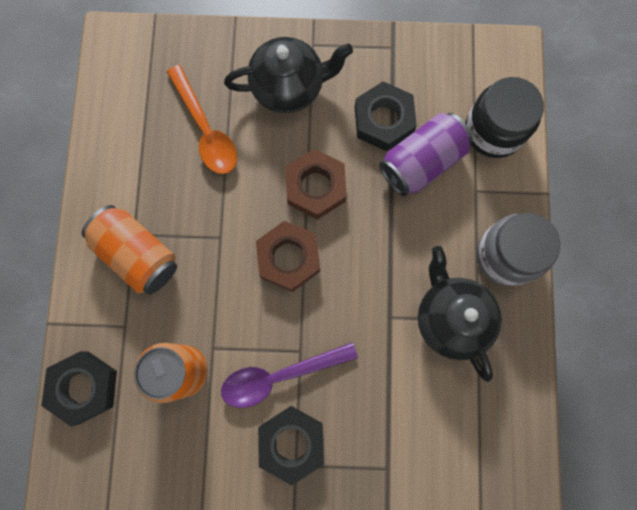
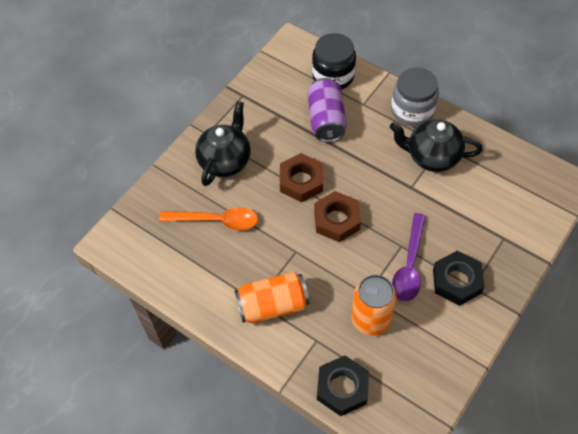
camera: 55 degrees left, 20 degrees down
black nut [355,81,417,151] -> none

